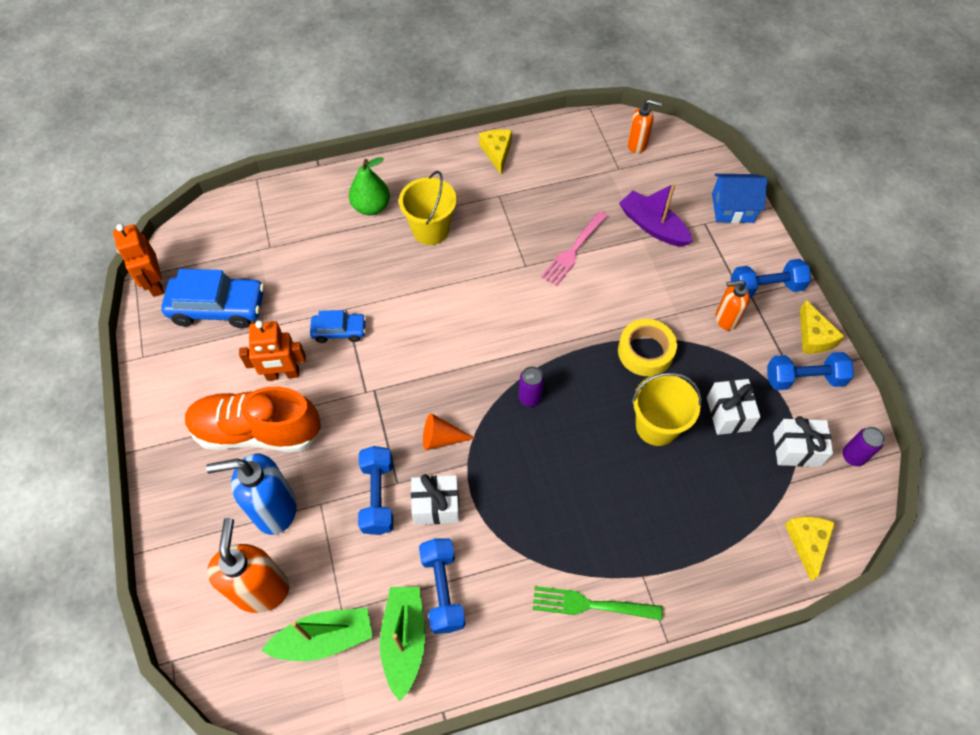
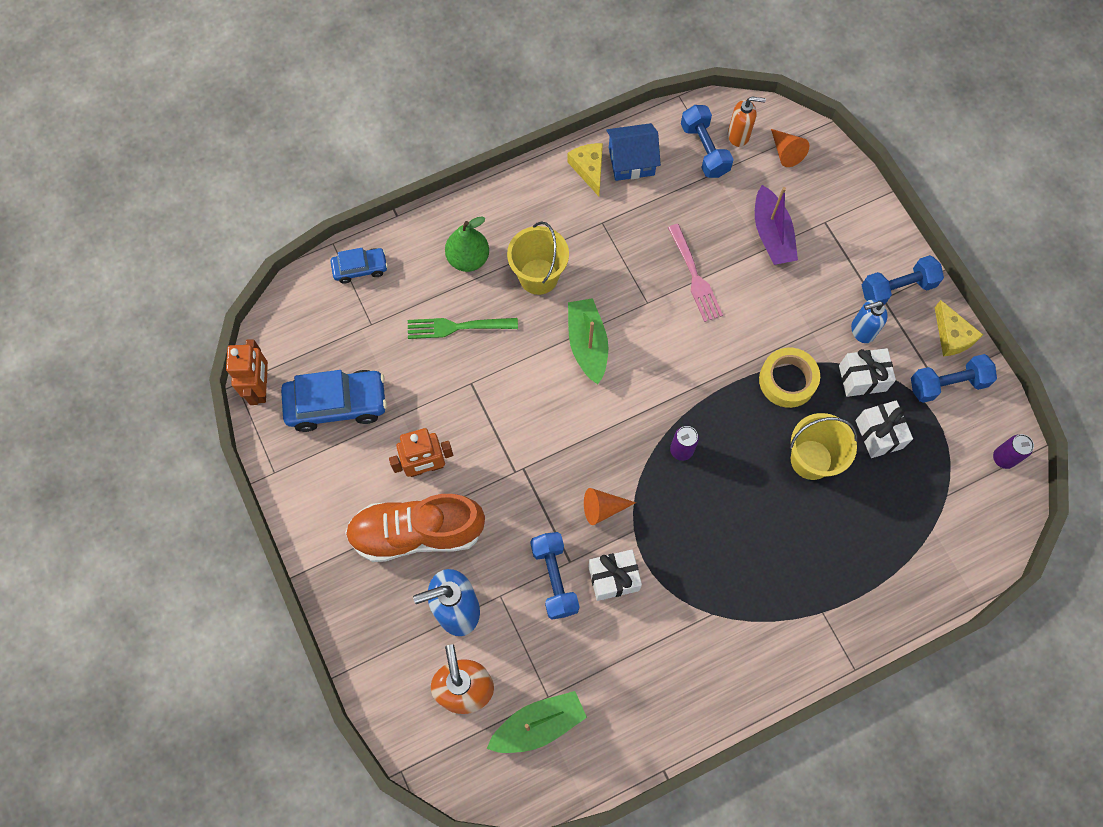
camera: 10 degrees left, 10 degrees up
orange robot [113,224,164,297] -> orange robot turned 150 degrees counterclockwise [226,339,268,405]
blue car [310,310,366,343] -> blue car moved to [330,248,388,284]
green boat [380,587,425,701] -> green boat moved to [568,298,608,384]
blue dumbbell [419,538,466,634] -> blue dumbbell moved to [681,105,734,178]
green fork [533,586,663,620] -> green fork moved to [408,318,518,339]
pink fork [541,211,608,286] -> pink fork turned 45 degrees counterclockwise [668,224,723,322]
purple boat [619,183,693,247] -> purple boat turned 135 degrees counterclockwise [755,185,798,265]
blue house [712,174,767,223] -> blue house moved to [606,123,661,181]
orange soap dispenser [715,280,750,330] -> blue soap dispenser [851,299,888,343]
white gift [773,416,833,467] -> white gift moved to [839,348,896,397]
yellow cheese [785,516,835,582] -> none
none -> orange cone [771,129,809,167]

